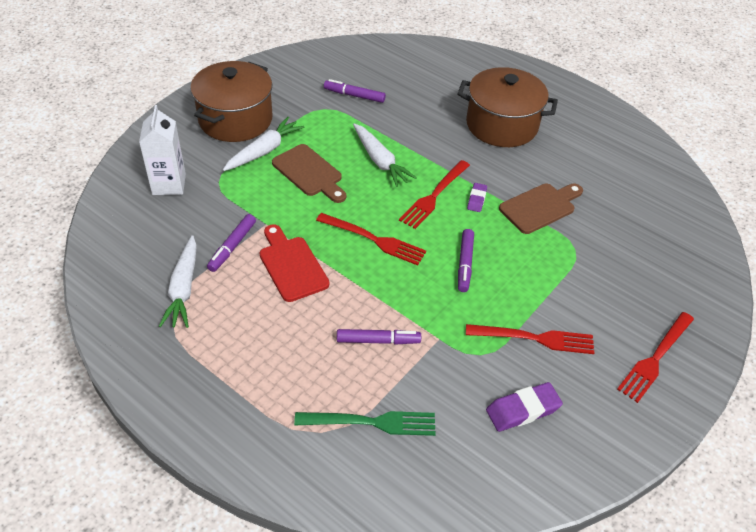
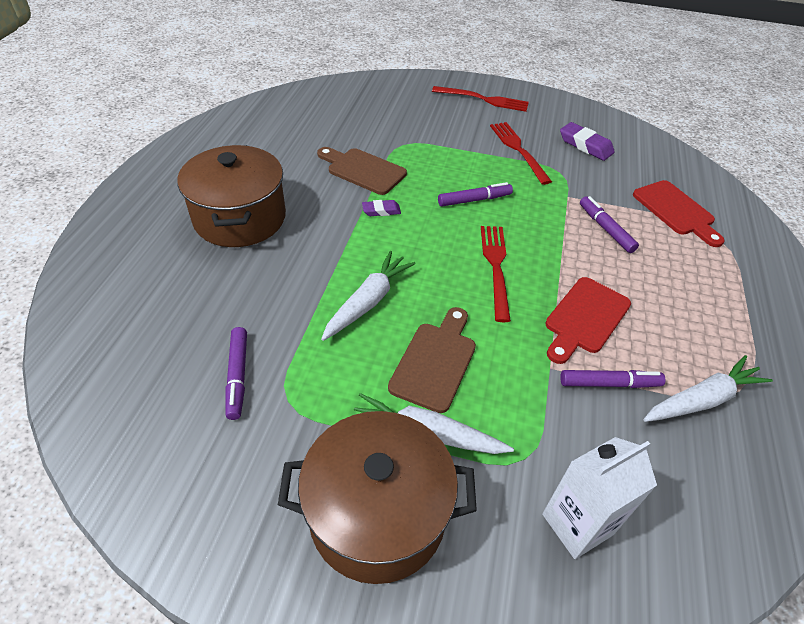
camera: 115 degrees left, 0 degrees up
green fork [294,411,436,436] -> red cutting board [633,180,725,247]
red fork [399,160,470,229] -> none

